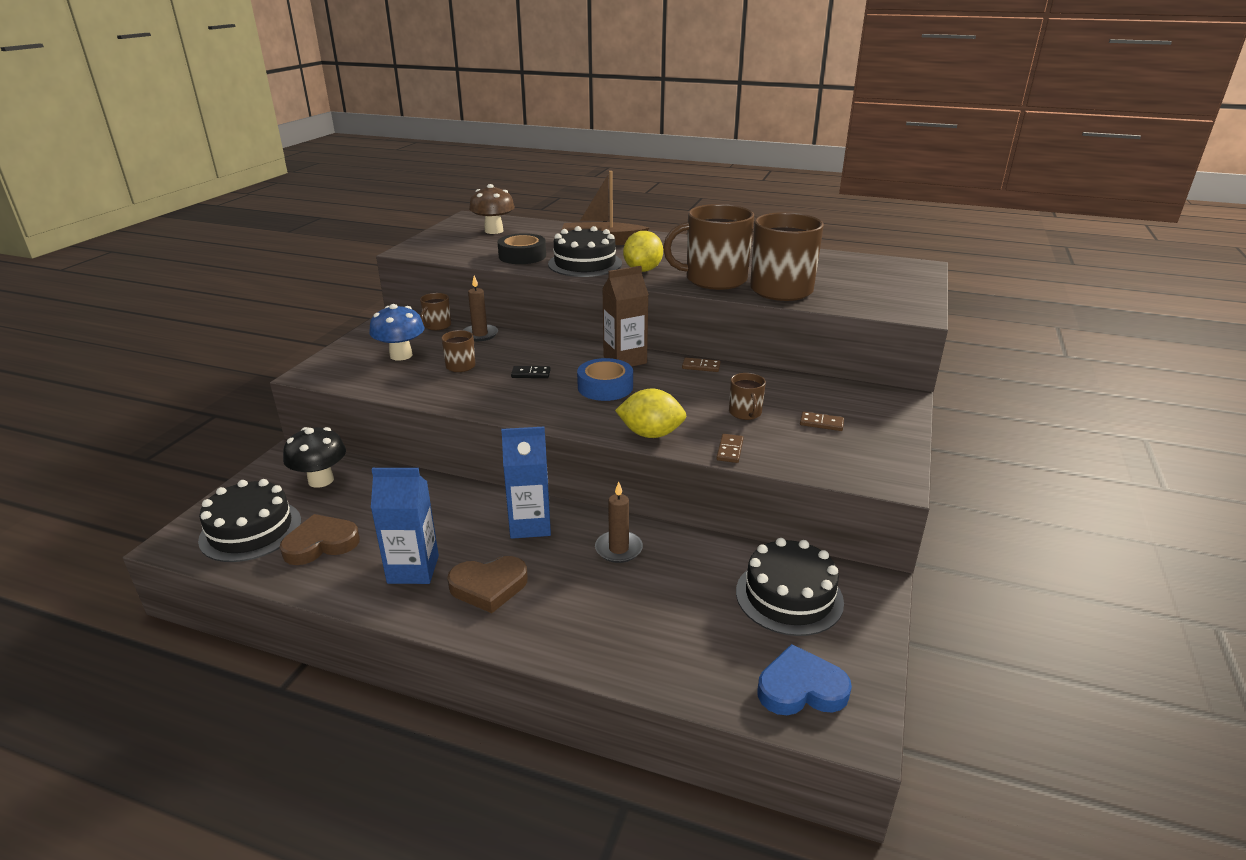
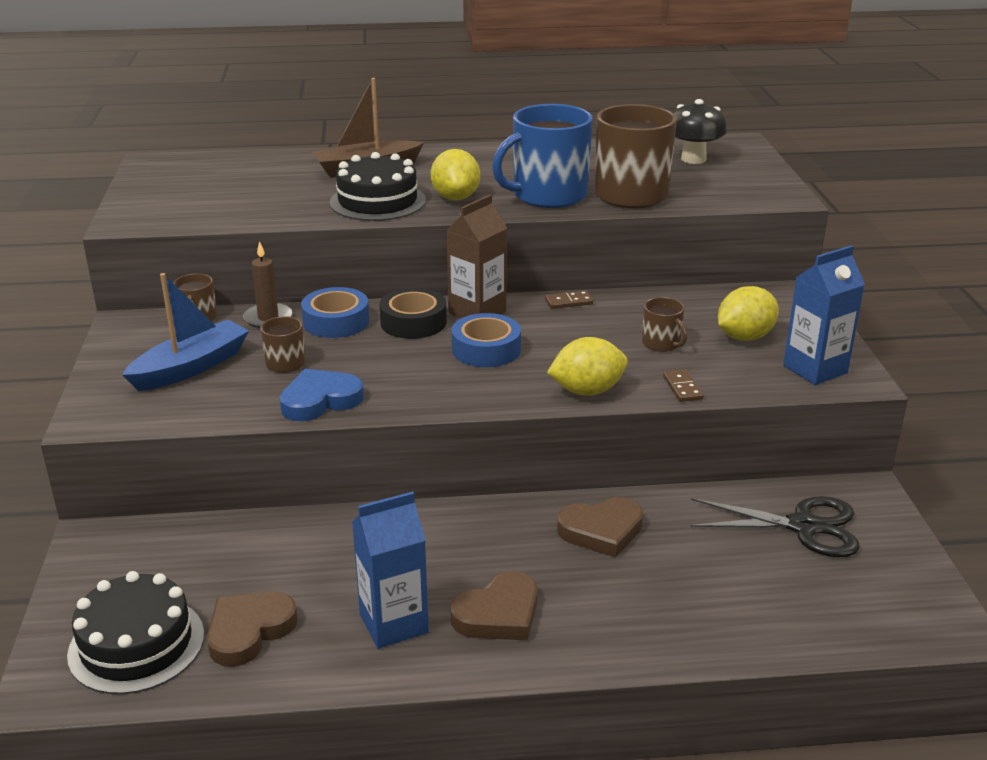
camera: 25 degrees left, 0 degrees up
black mushroom [283,427,346,488] -> black mushroom moved to [672,99,727,164]
blue mushroom [369,304,425,361] -> blue boat [122,273,249,391]
brown mushroom [469,184,515,234] -> none
black tape [498,233,546,264] -> black tape moved to [379,288,447,339]
blue carton [501,427,551,539] -> blue carton moved to [783,245,865,385]
black domino [511,366,551,378] -> none
brown candle [595,481,643,563] -> brown heart [557,497,643,558]
brown mug [663,204,754,290] -> blue mug [492,104,593,208]
black cake [736,538,844,636] -> black scissors [690,496,860,557]
blue heart [757,644,852,715] -> blue heart moved to [279,369,364,421]
brown domino [800,412,844,431] -> yellow lemon [718,286,779,341]
none -> blue tape [301,287,369,338]

